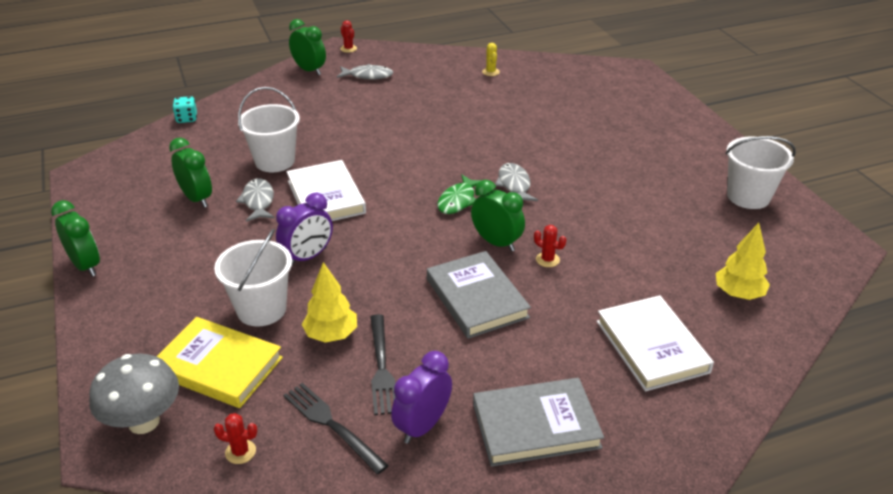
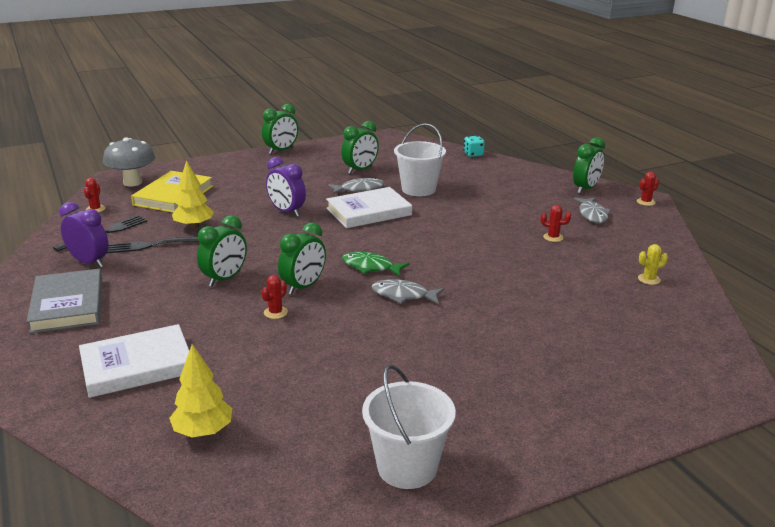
camera: 85 degrees right, 10 degrees down
white bucket [214,229,292,327] -> none
grey book [427,251,531,339] -> green clock [197,215,247,287]
grey fish [495,163,538,201] -> grey fish turned 150 degrees counterclockwise [372,279,444,304]
none -> red cactus [541,205,571,242]

